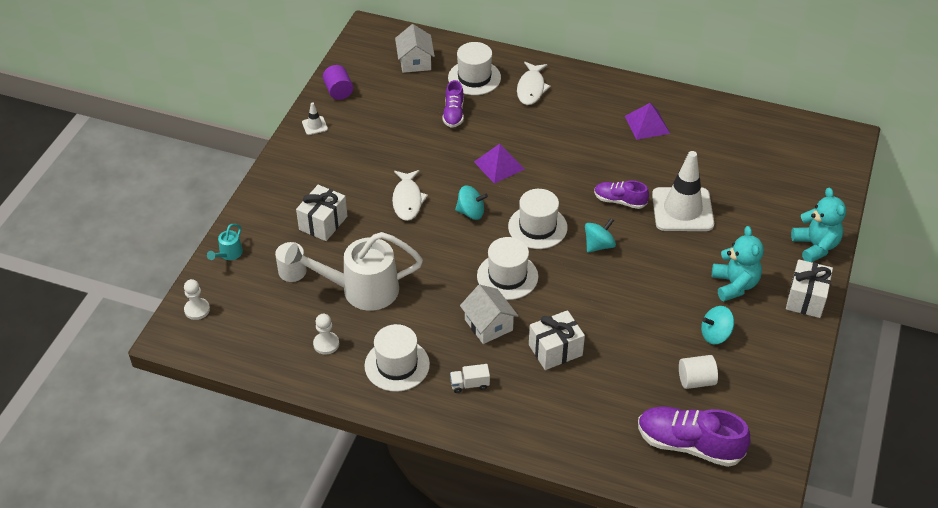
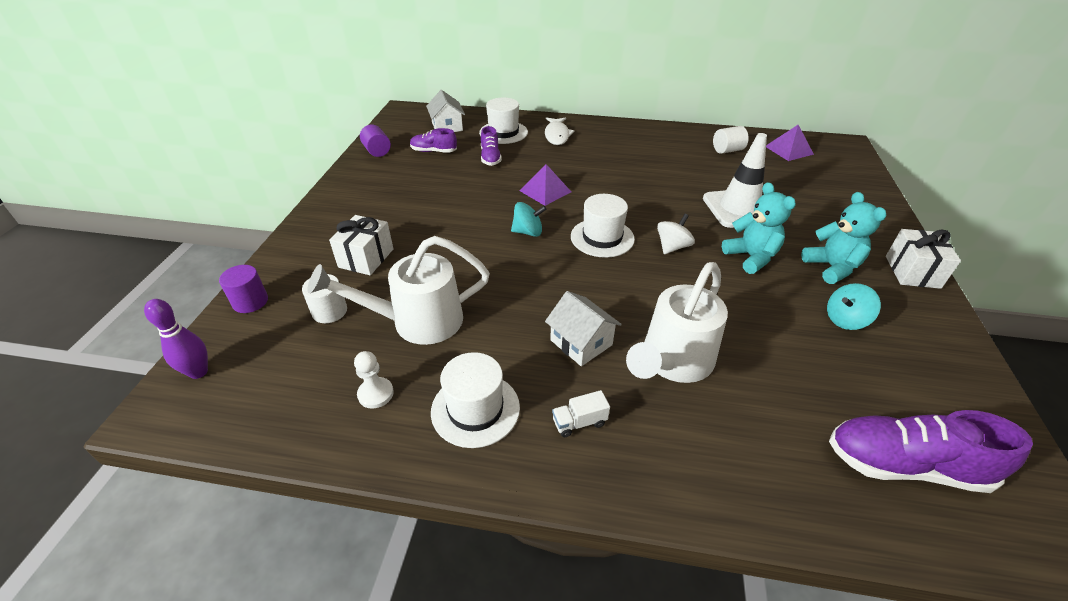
camera: 10 degrees left, 5 degrees down
white pawn [184,279,210,320] -> purple bowling pin [144,299,208,379]
turquoise watering can [207,224,243,260] -> purple cylinder [219,265,268,313]
white traffic cone [302,102,328,135] -> none
white fish [392,170,428,221] -> none
white hat [477,237,538,300] -> none
white gift [529,310,585,370] -> white watering can [626,262,728,383]
turquoise spinning top [585,218,616,253] -> white spinning top [657,214,695,254]
purple shoe [594,181,649,209] -> purple shoe moved to [410,128,457,153]
purple pyramid [625,103,670,140] -> purple pyramid moved to [766,125,814,161]
white cylinder [679,355,718,389] -> white cylinder moved to [713,126,749,154]
turquoise teddy bear [791,187,846,262] -> turquoise teddy bear moved to [722,182,796,274]

